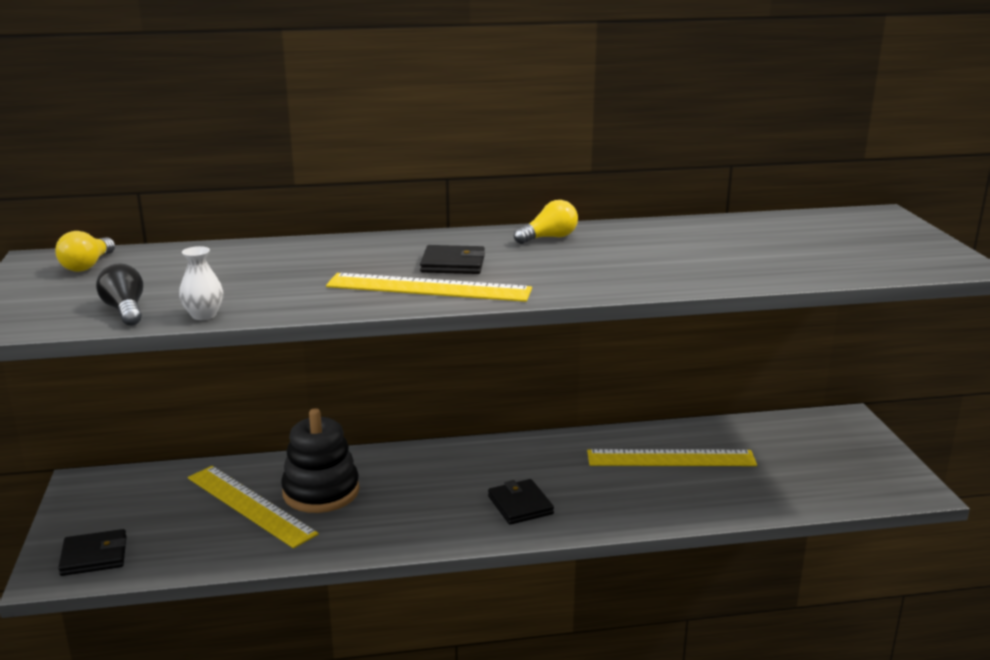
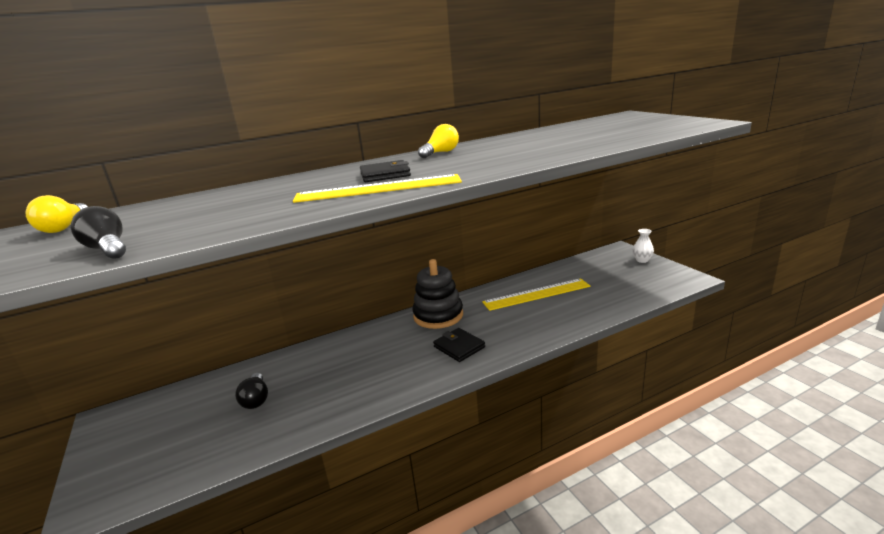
camera: 15 degrees left, 0 degrees up
black wallet [58,529,127,576] -> none
white vase [179,246,223,320] -> white vase moved to [633,229,654,263]
yellow ruler [188,466,319,548] -> black light bulb [235,373,268,409]
black stacking toy [281,408,359,513] -> black stacking toy moved to [412,259,463,329]

